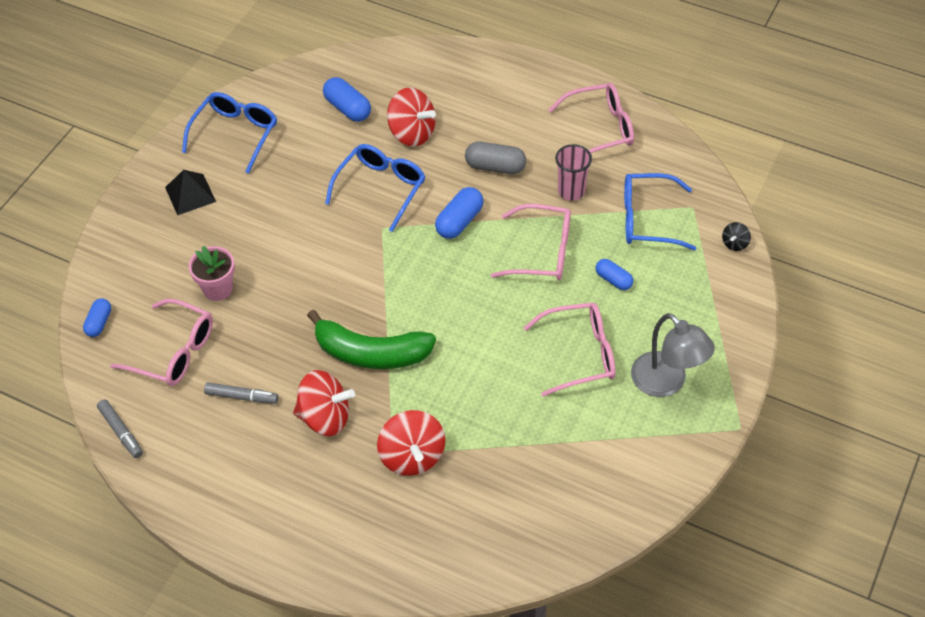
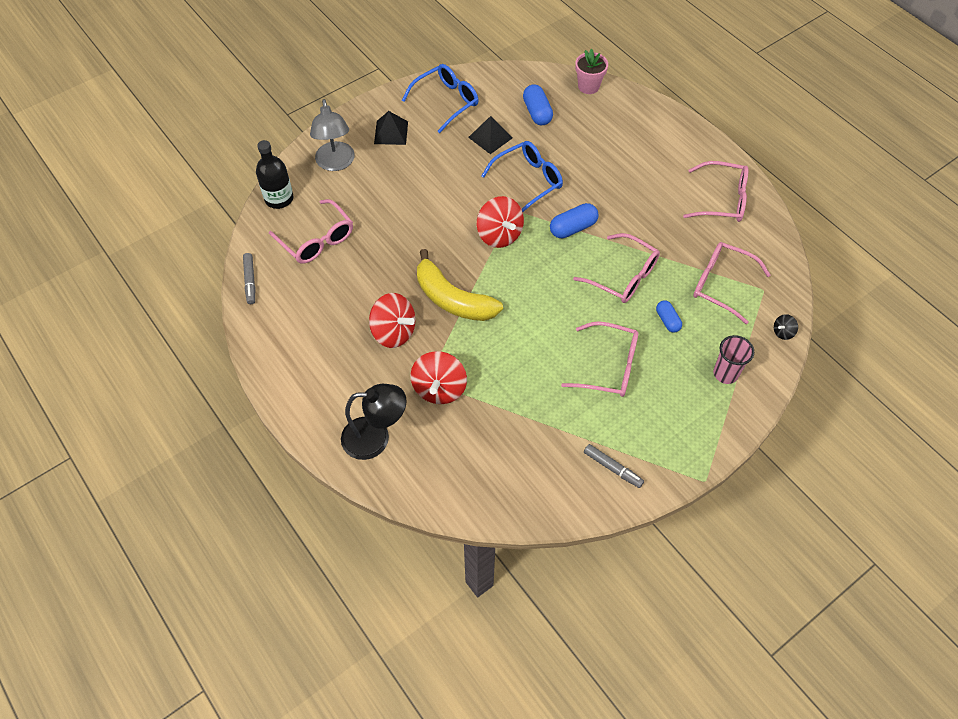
camera: 25 degrees right, 5 degrees up
blue capsule [83,298,111,337] -> black bottle [256,140,293,209]
pink flower pot [189,246,235,301] -> pink flower pot moved to [575,49,608,94]
grey marker [204,382,278,404] -> grey marker moved to [584,444,644,488]
green banana [307,310,436,369] -> yellow banana [417,249,503,321]
red spinning top [387,88,436,147] -> red spinning top moved to [477,196,524,248]
grey capsule [465,142,526,174] -> none
pink cup [555,144,592,201] -> pink cup moved to [713,335,754,384]
blue glasses [624,173,697,251] -> pink glasses [693,242,771,324]
grey lamp [631,313,715,397] -> grey lamp moved to [310,99,355,171]
none -> black lamp [341,384,407,460]
none -> black pyramid [468,116,513,154]

